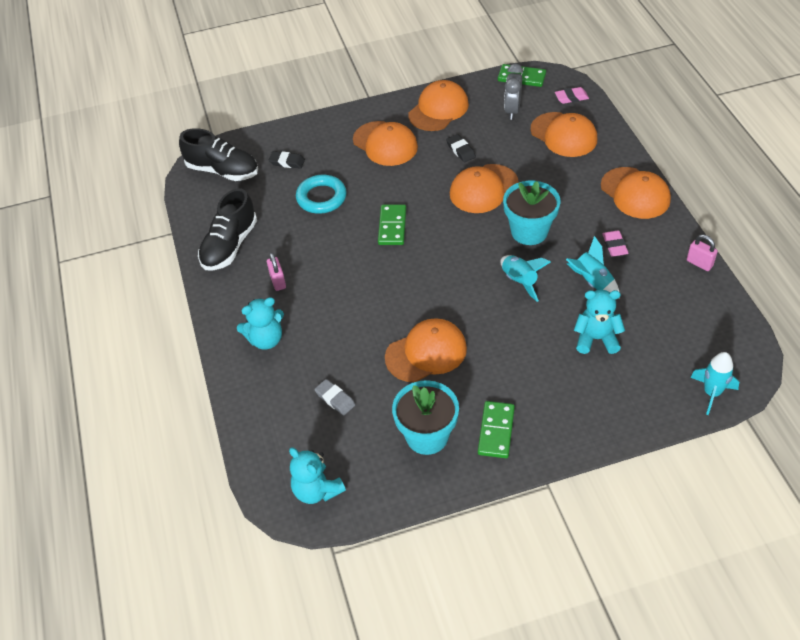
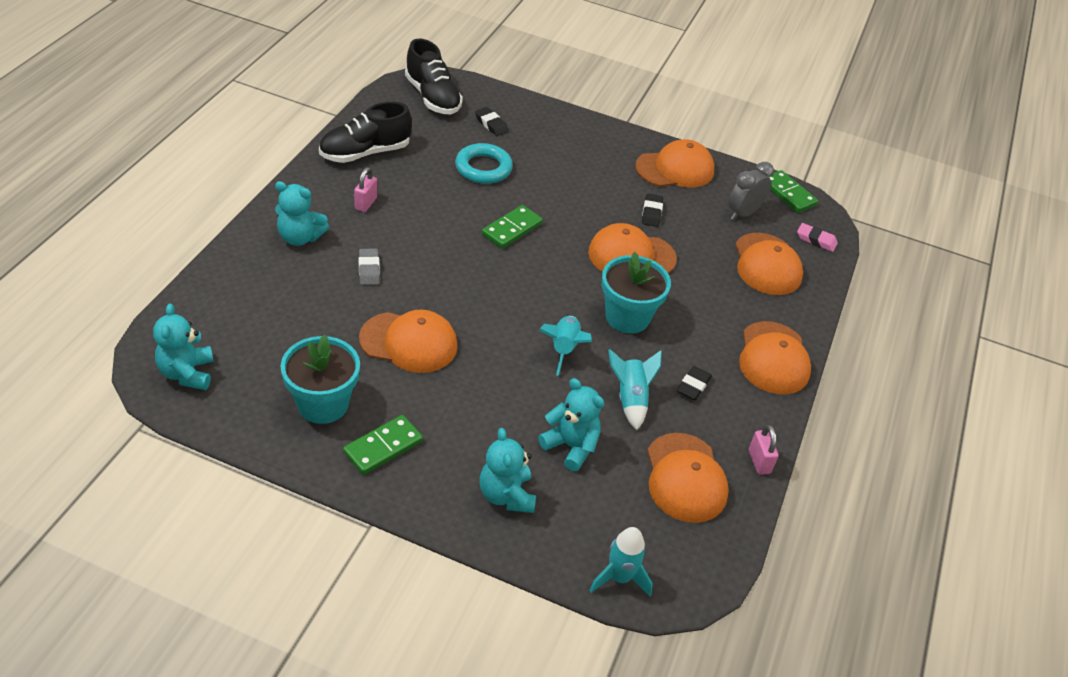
camera: 30 degrees right, 5 degrees down
grey eraser [314,379,355,415] -> grey eraser moved to [359,249,380,285]
orange cap [353,121,418,166] -> orange cap moved to [647,433,729,523]
pink eraser [602,230,629,257] -> black eraser [677,366,712,400]
none -> turquoise teddy bear [480,428,536,513]

